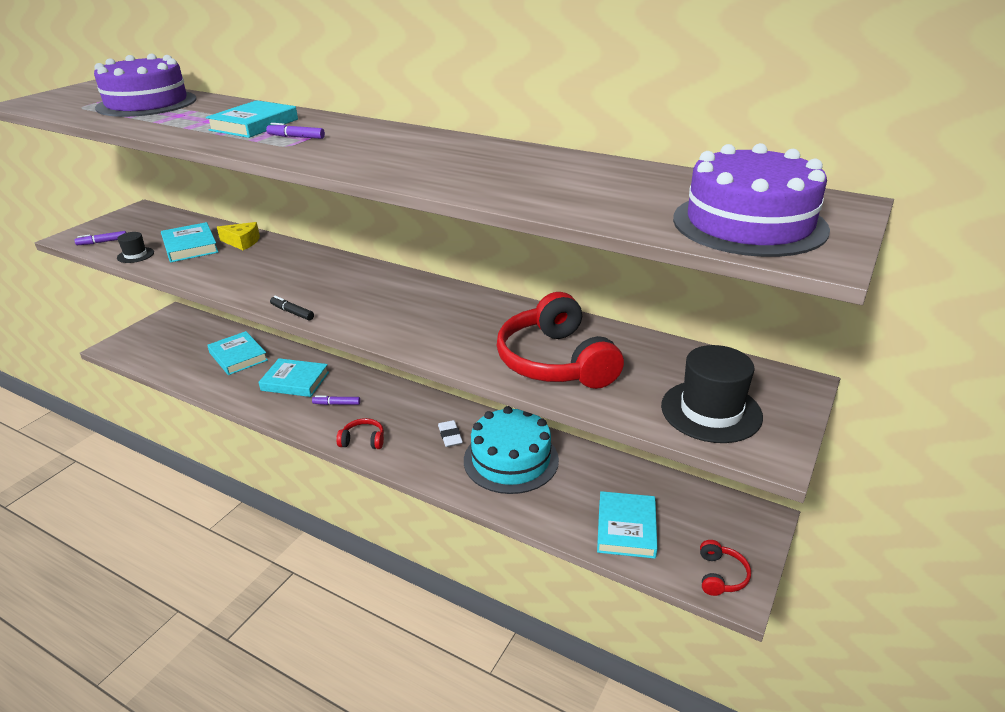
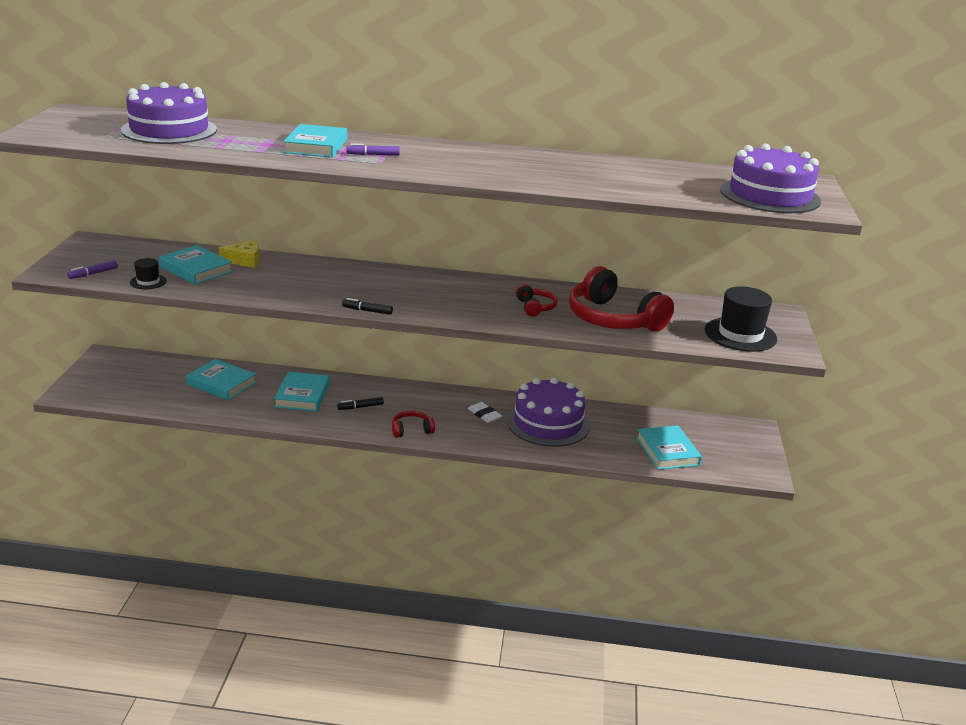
camera: 25 degrees left, 5 degrees down
turquoise book [259,358,329,397] -> turquoise book turned 75 degrees counterclockwise [274,372,330,412]
purple marker [312,396,360,405] -> black marker [337,397,384,410]
turquoise cake [464,406,559,494] -> purple cake [507,378,590,447]
red headphones [700,540,751,596] -> red headphones moved to [516,284,558,317]

